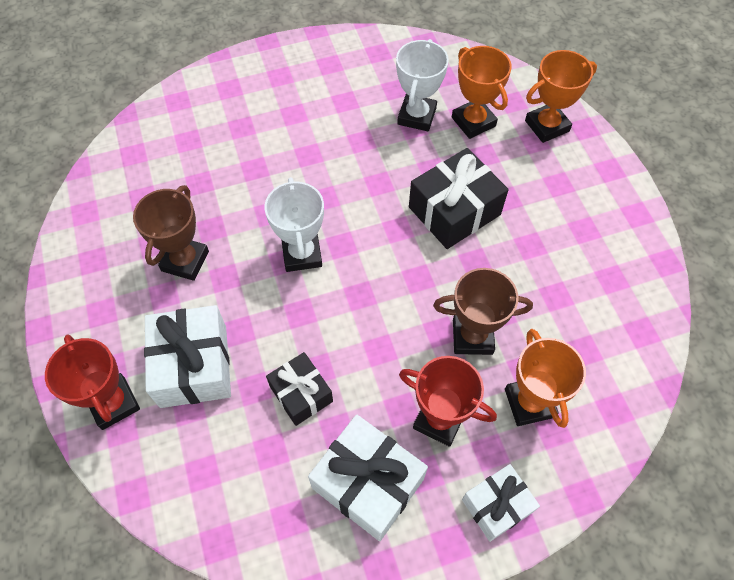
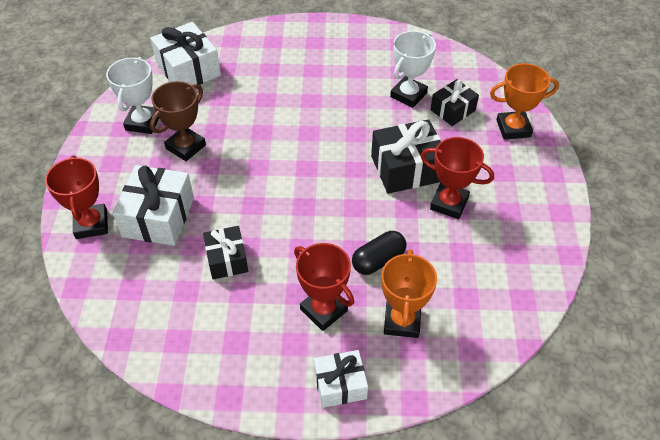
camera: 20 degrees right, 10 degrees down
white trophy [265,177,324,272] -> white trophy moved to [106,57,159,134]
white gift [308,414,428,541] -> white gift moved to [150,22,221,85]
brown trophy [433,268,533,355] -> black capsule [352,231,407,275]
orange trophy [452,46,512,139] -> black gift [430,79,479,126]
none -> red trophy [421,137,494,219]

